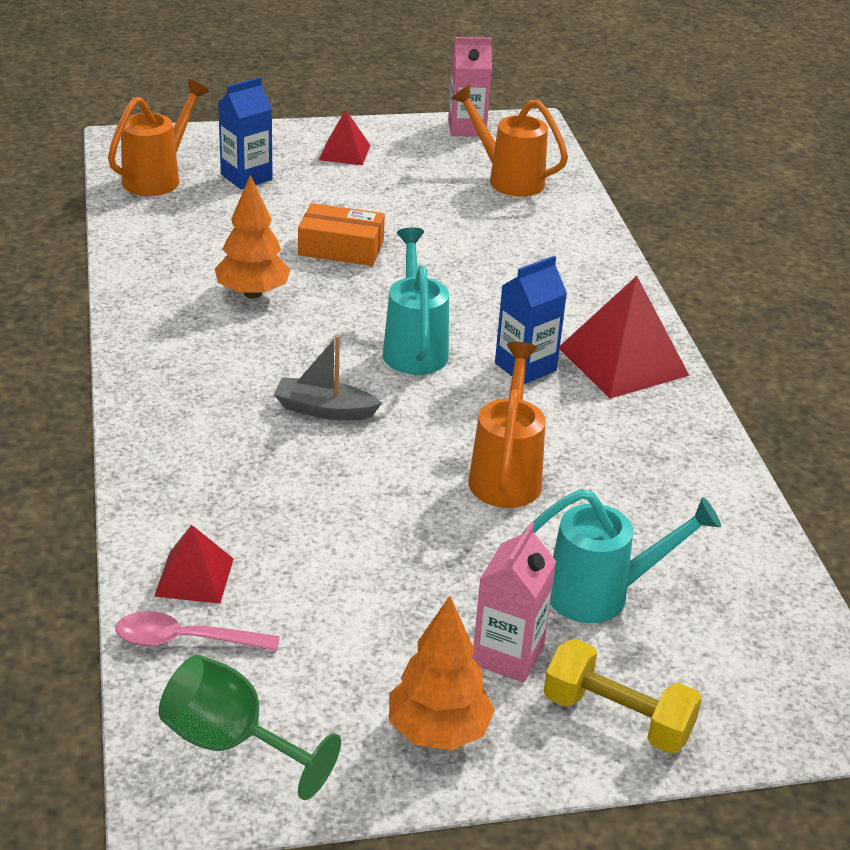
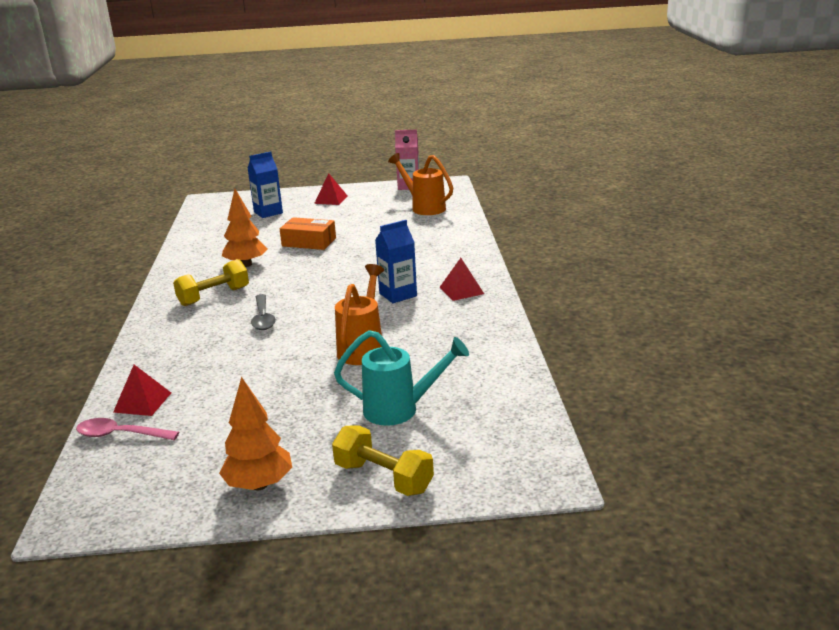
camera: 10 degrees right, 10 degrees down
orange watering can [108,79,209,196] -> none
green goblet [159,655,341,800] -> none
grey boat [274,335,382,420] -> grey spoon [251,294,276,330]
turquoise watering can [383,227,449,375] -> none
pink carton [472,522,556,682] -> none
red pyramid [560,276,689,399] -> red pyramid [439,258,484,301], size x0.57
none -> yellow dumbbell [173,259,249,306]

